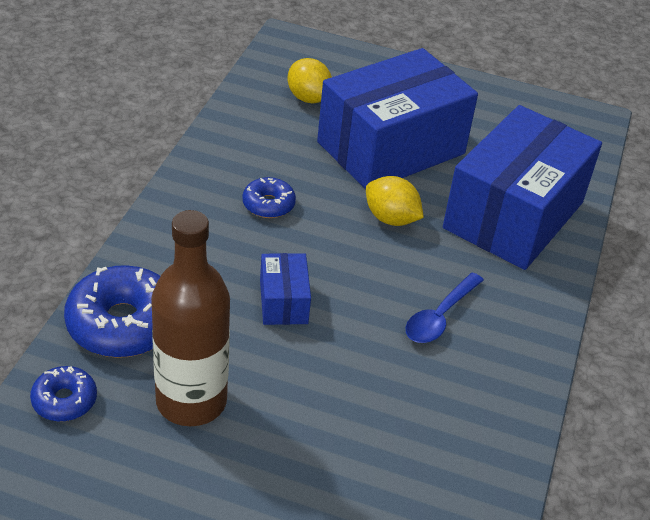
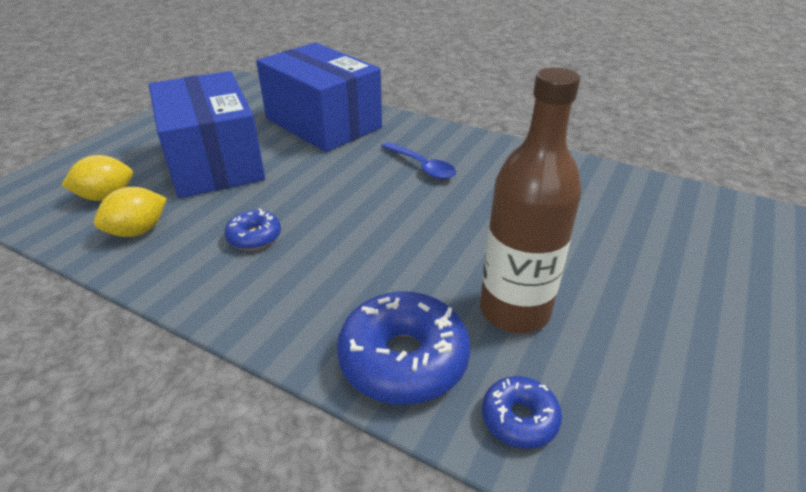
camera: 75 degrees left, 5 degrees down
blue box [260,253,311,325] -> none
yellow lemon [366,176,424,226] -> yellow lemon moved to [94,187,167,237]

